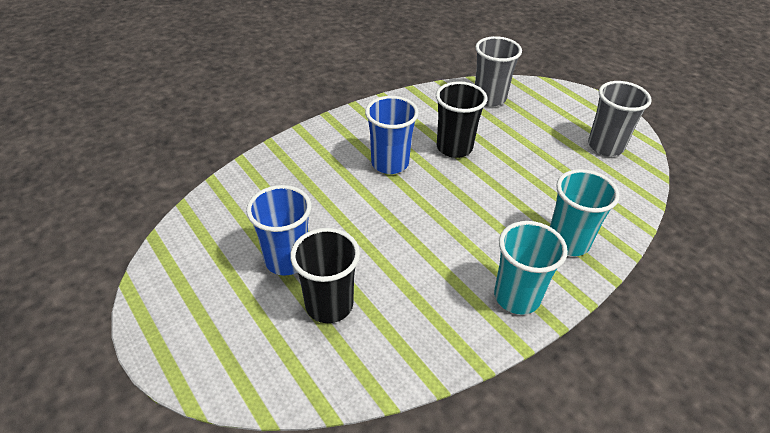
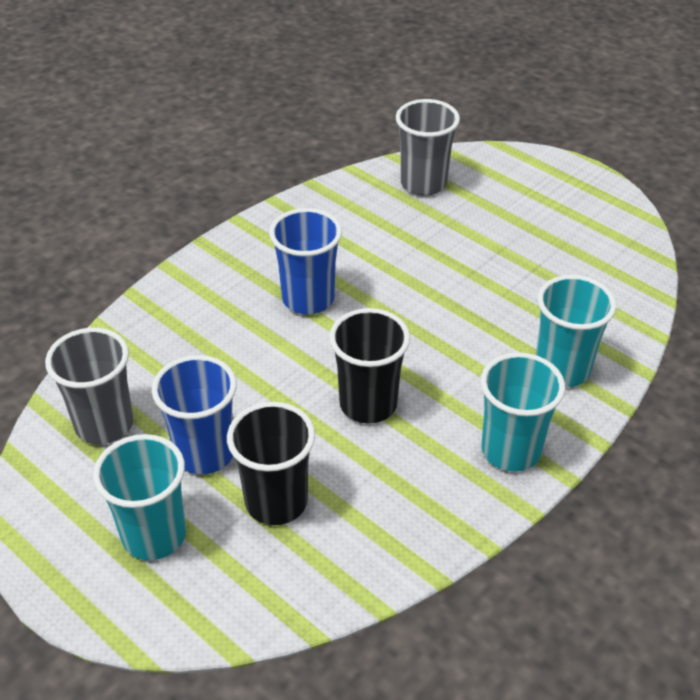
camera: 10 degrees left, 0 degrees up
black cup [436,81,487,158] -> black cup moved to [329,308,410,424]
grey cup [588,81,652,156] -> grey cup moved to [45,328,134,444]
none -> turquoise cup [93,434,186,560]

